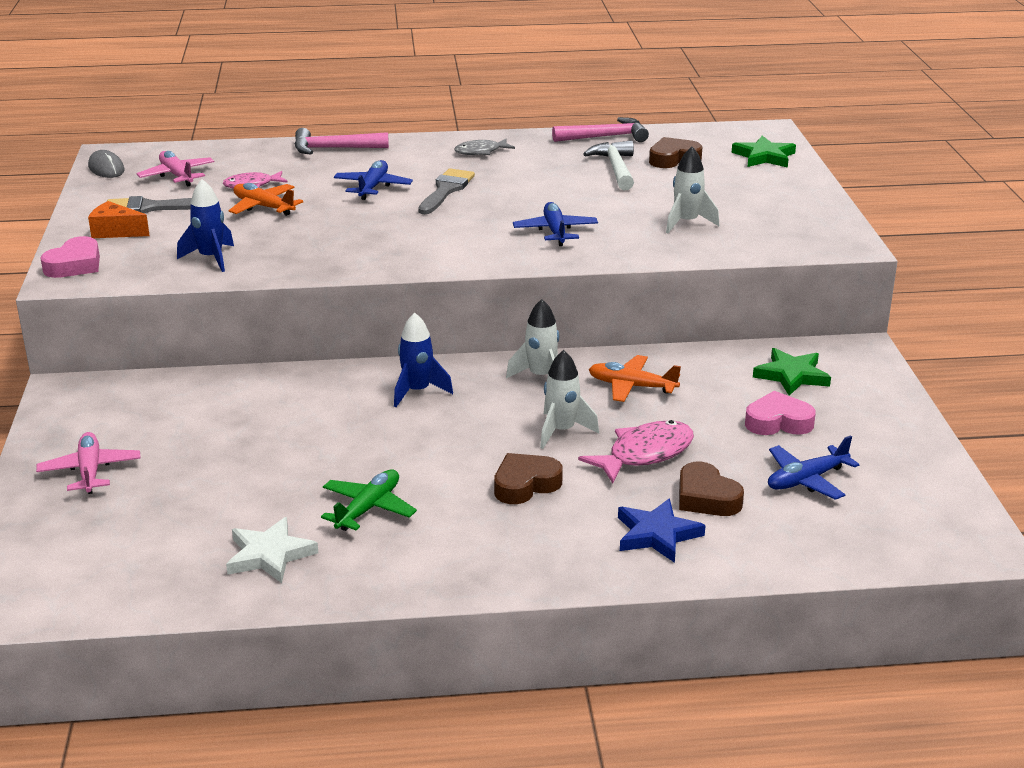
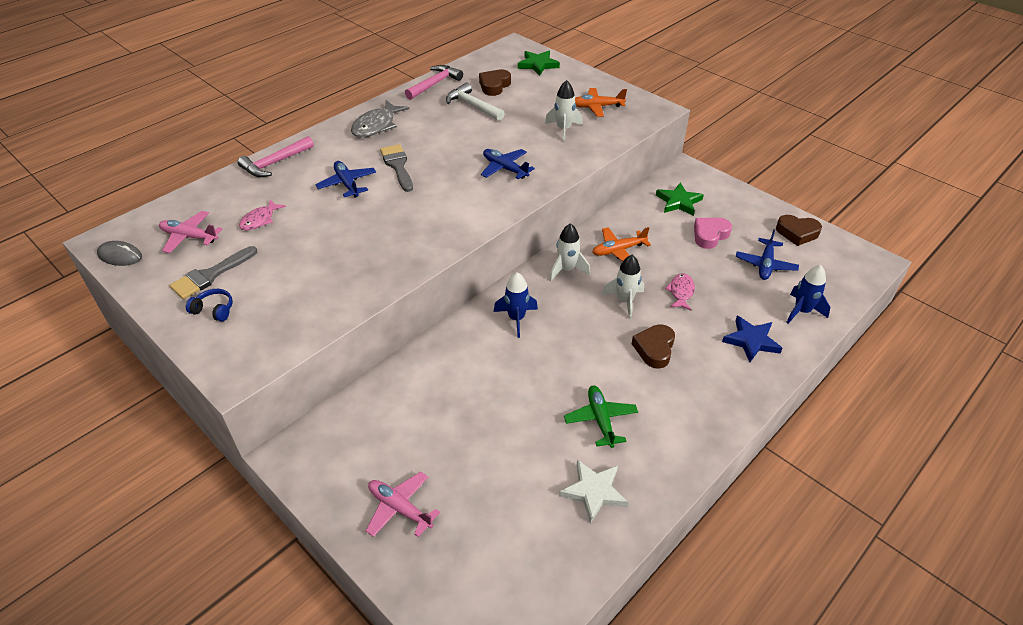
camera: 40 degrees left, 15 degrees up
pink heart [40,236,100,278] -> none
orange cheese [88,201,150,238] -> blue headphones [186,289,233,322]
blue rocket [177,179,234,272] -> blue rocket moved to [786,265,830,324]
orange plane [229,183,303,216] -> orange plane moved to [575,88,627,117]
grey fish [454,139,515,155] -> grey fish [351,100,409,137], size x1.59
pink fish [578,420,694,483] -> pink fish [665,273,695,311], size x0.63
brown heart [679,462,744,516] -> brown heart moved to [776,215,822,246]

